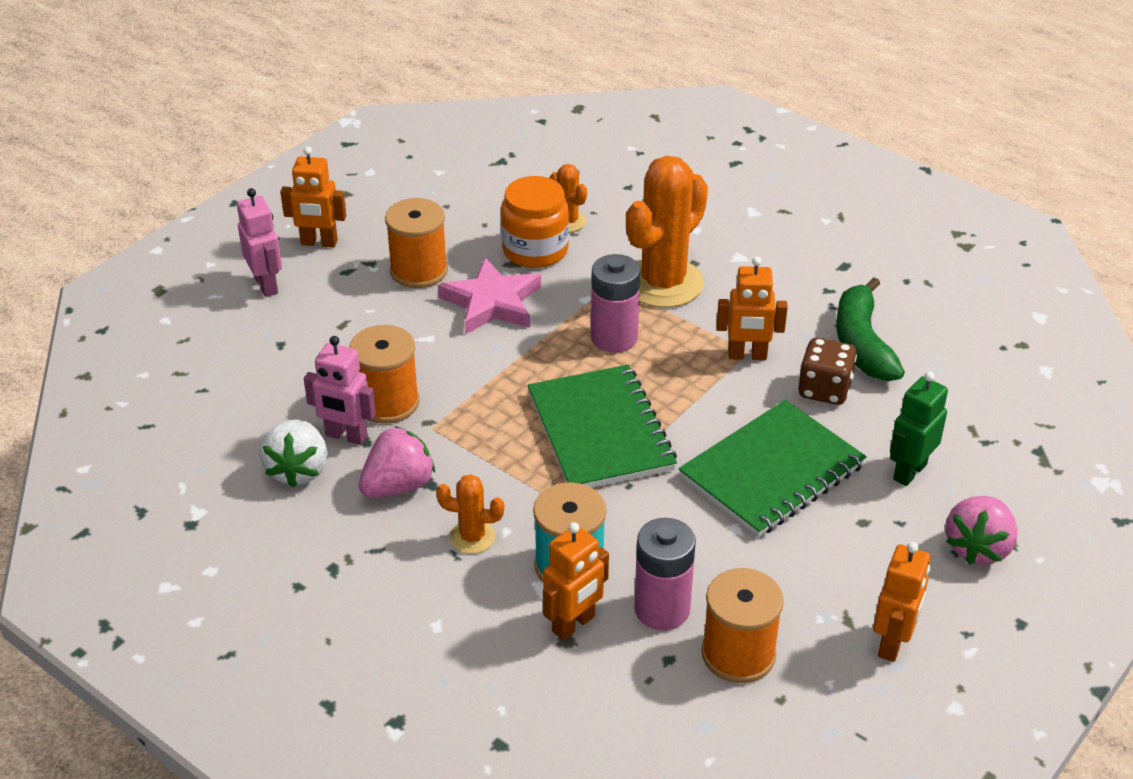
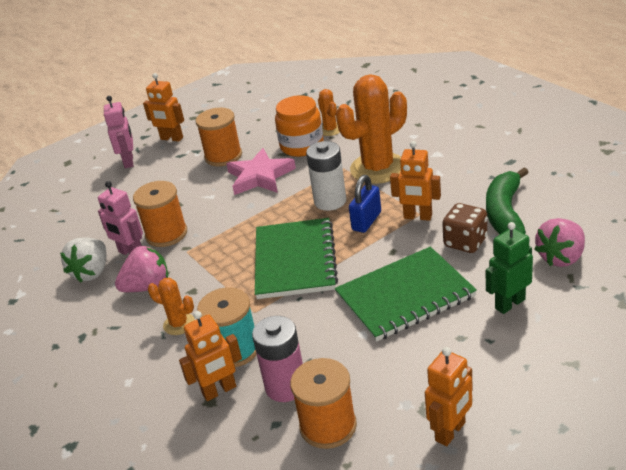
camera: 20 degrees right, 5 degrees down
pink battery [591,254,640,353] -> white battery [306,141,346,211]
pink strawberry [945,496,1018,565] -> pink strawberry moved to [535,218,585,267]
none -> blue padlock [349,175,381,233]

